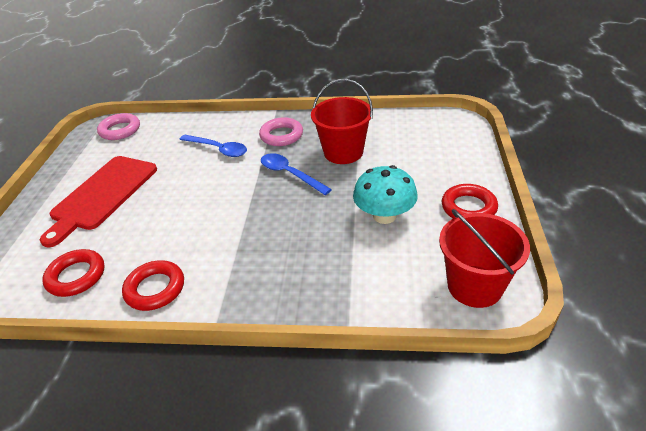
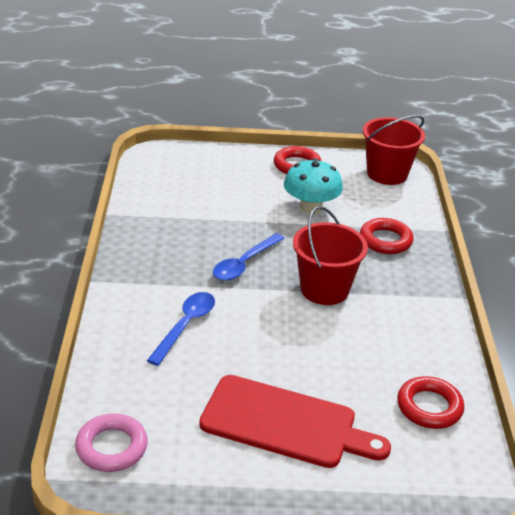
camera: 100 degrees left, 5 degrees down
red ring [122,260,184,311] -> red ring moved to [360,218,414,254]
pink ring [259,117,303,146] -> none
red bucket [311,79,373,164] -> red bucket moved to [293,206,368,305]

